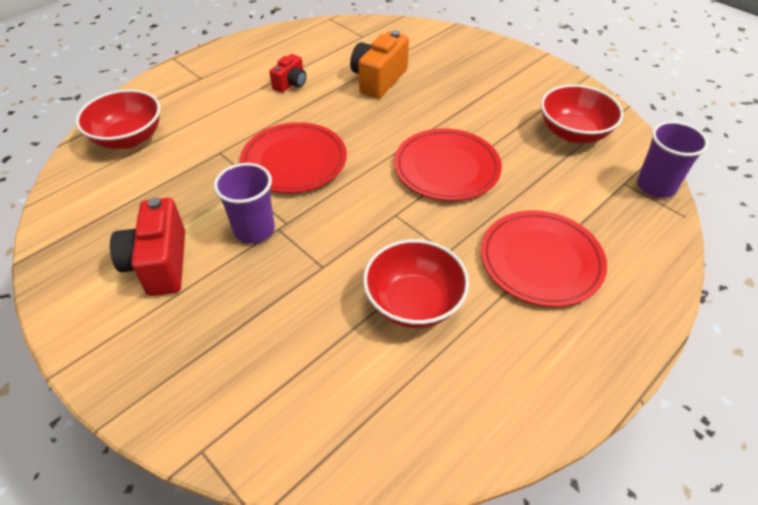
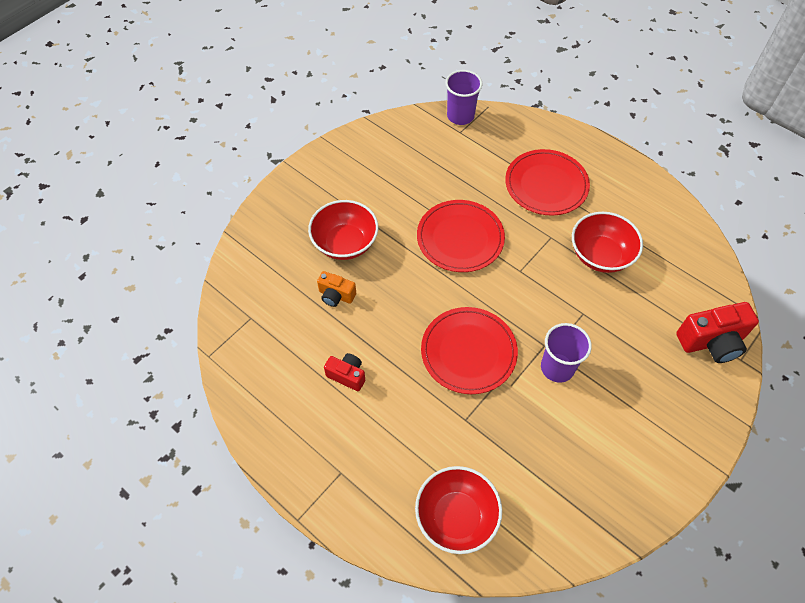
camera: 95 degrees left, 10 degrees up
red camera [110,197,185,296] -> red camera moved to [676,302,759,363]
orange camera [350,30,409,99] -> orange camera [317,271,356,307], size x0.58
red bowl [541,84,623,143] -> red bowl moved to [308,200,378,260]

